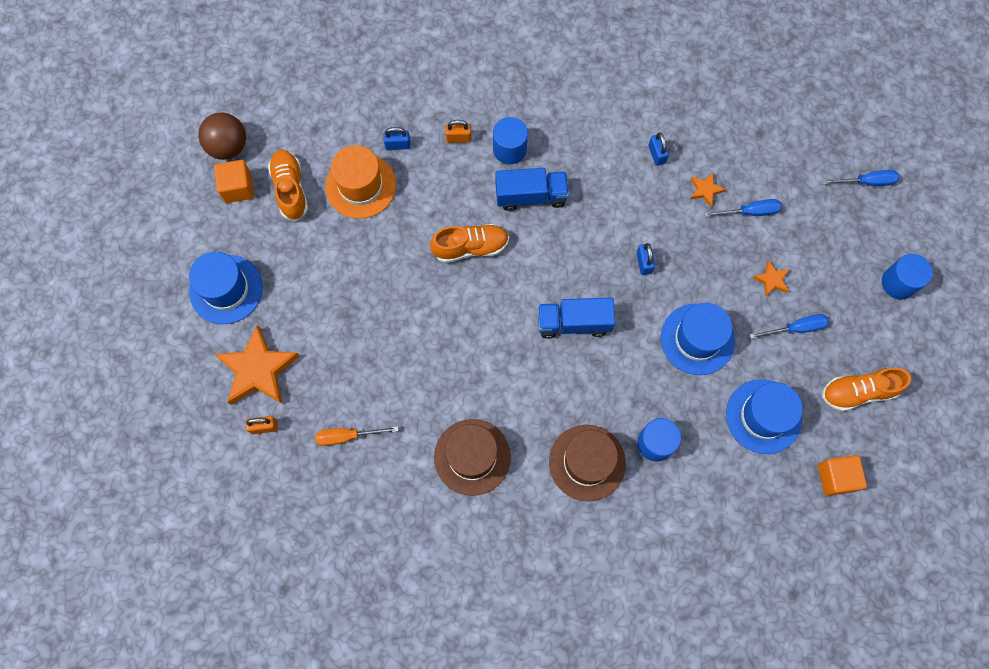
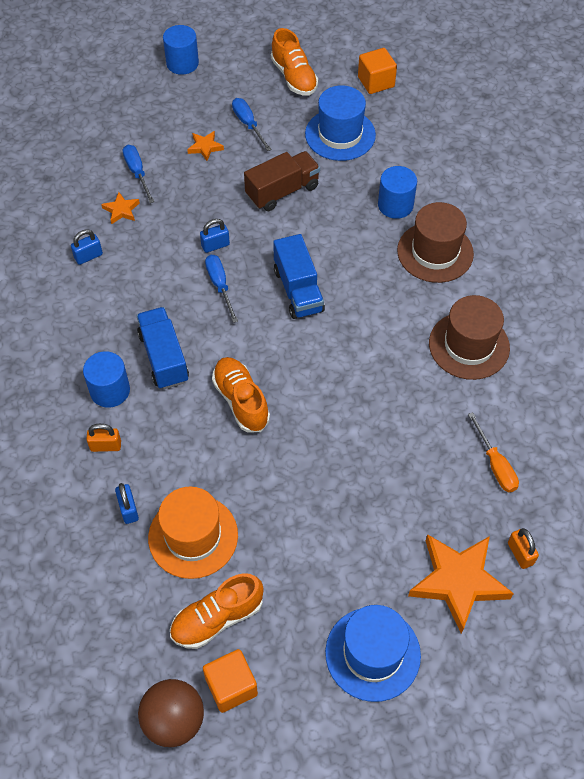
camera: 105 degrees left, 15 degrees down
orange padlock [445,120,471,143] -> orange padlock turned 75 degrees counterclockwise [86,424,121,452]
blue hat [661,303,735,375] -> brown truck [244,151,320,211]
blue screwdriver [822,170,899,186] -> blue screwdriver moved to [205,255,238,323]

